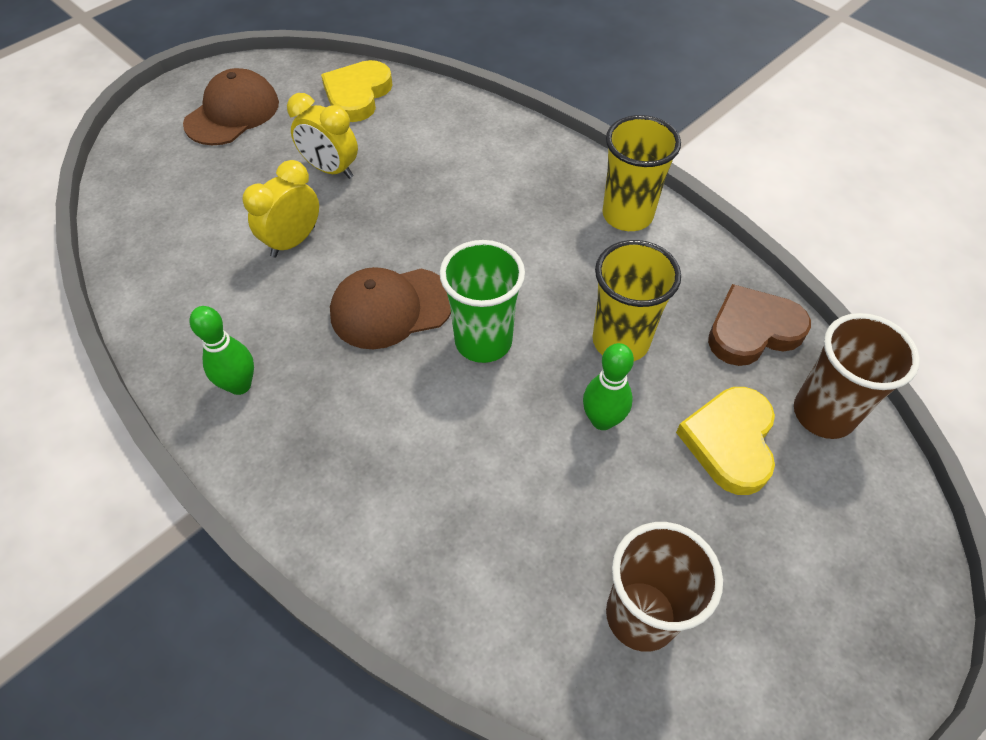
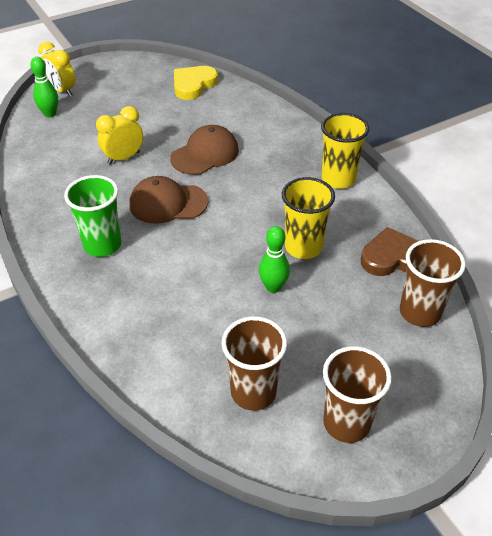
camera: 15 degrees right, 10 degrees down
brown cap [183,68,279,145] -> brown cap moved to [170,125,239,175]
green bowling pin [190,306,254,395] -> green bowling pin moved to [30,57,58,117]
yellow clock [287,93,358,179] -> yellow clock moved to [38,41,75,97]
green cup [440,240,525,363] -> green cup moved to [64,175,121,257]
yellow heart [676,387,775,495] -> none
none -> brown cup [323,346,392,443]

